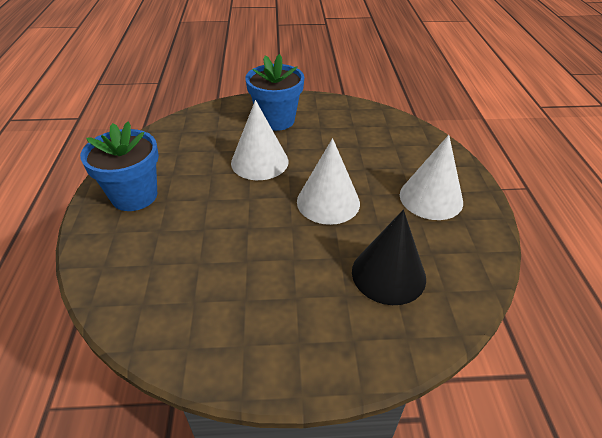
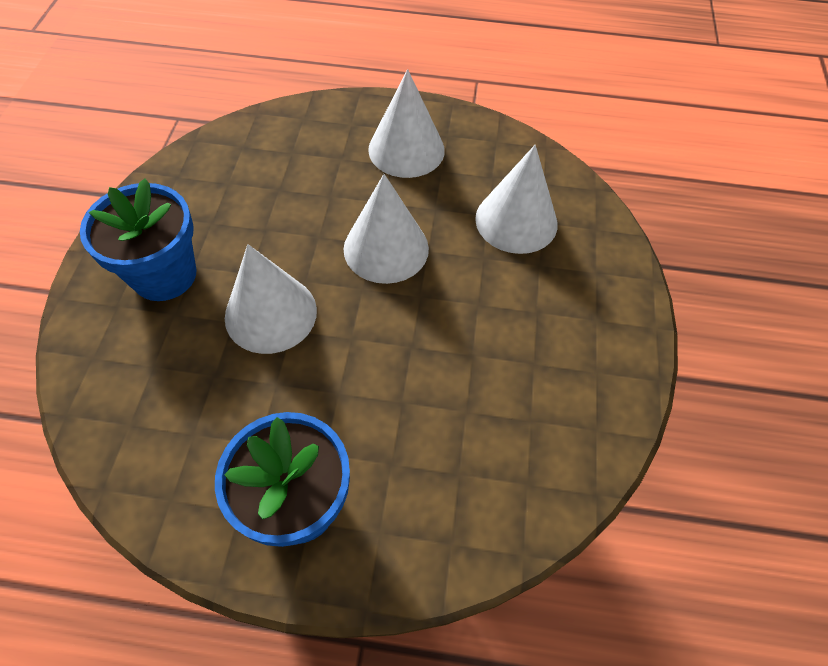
camera: 80 degrees left, 15 degrees up
black cone [352,210,426,305] -> white cone [475,145,558,254]

